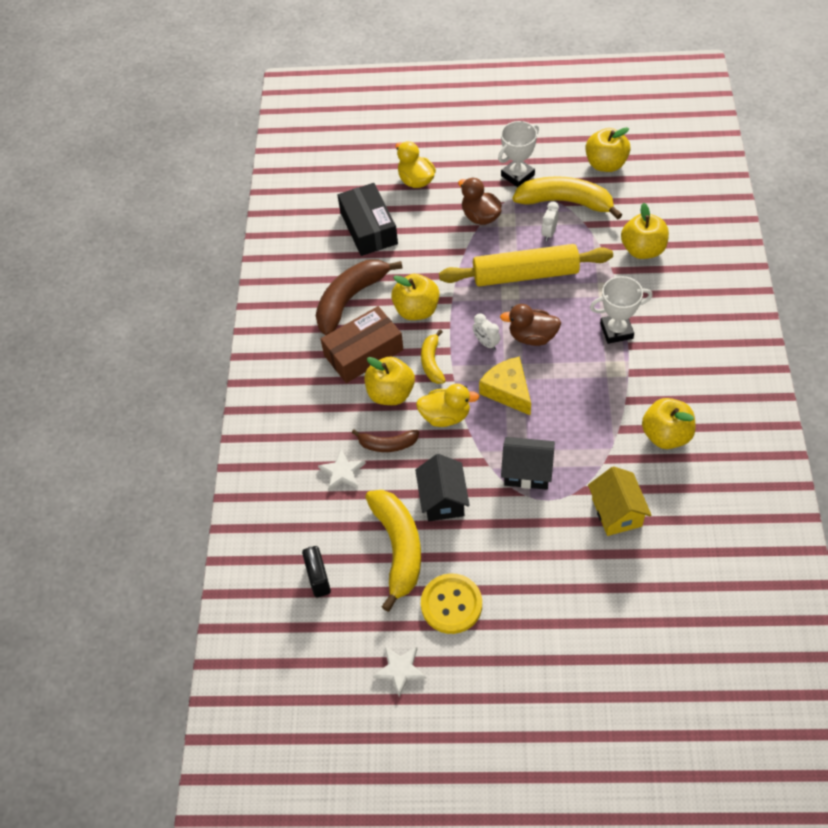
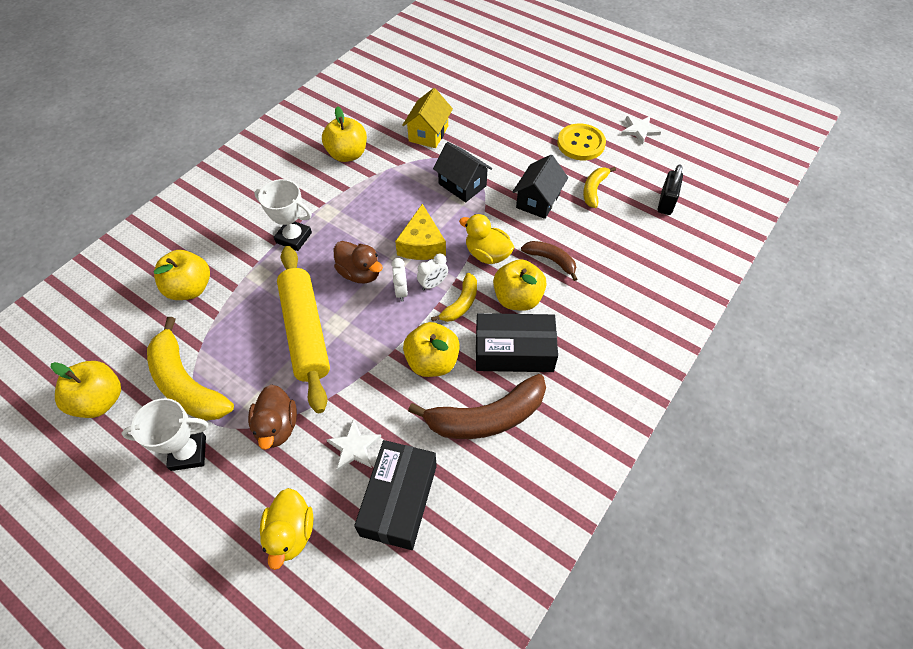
camera: 150 degrees left, 0 degrees up
white star [318,449,366,491] -> white star moved to [326,419,381,471]
brown box [321,306,404,383] -> black box [476,313,558,372]
yellow banana [365,490,421,612] -> yellow banana [583,167,616,208], size x0.55
yellow rolling pin [439,244,613,286] -> yellow rolling pin turned 45 degrees clockwise [277,246,330,413]
white clock [541,202,559,241] -> white clock moved to [417,253,448,290]

